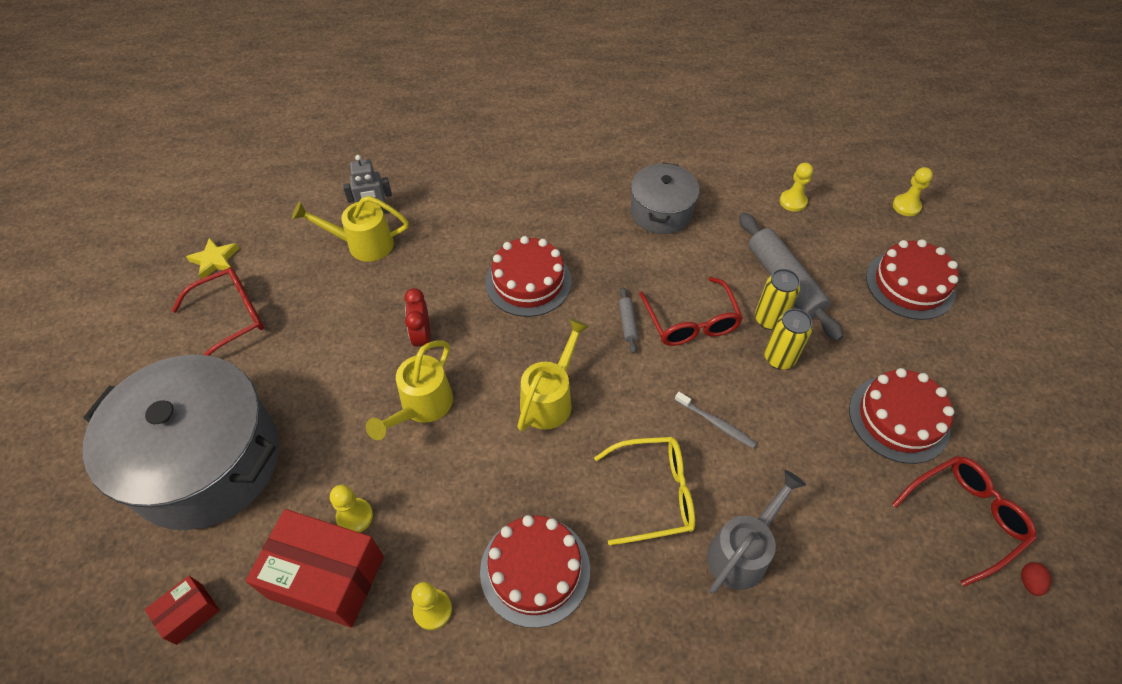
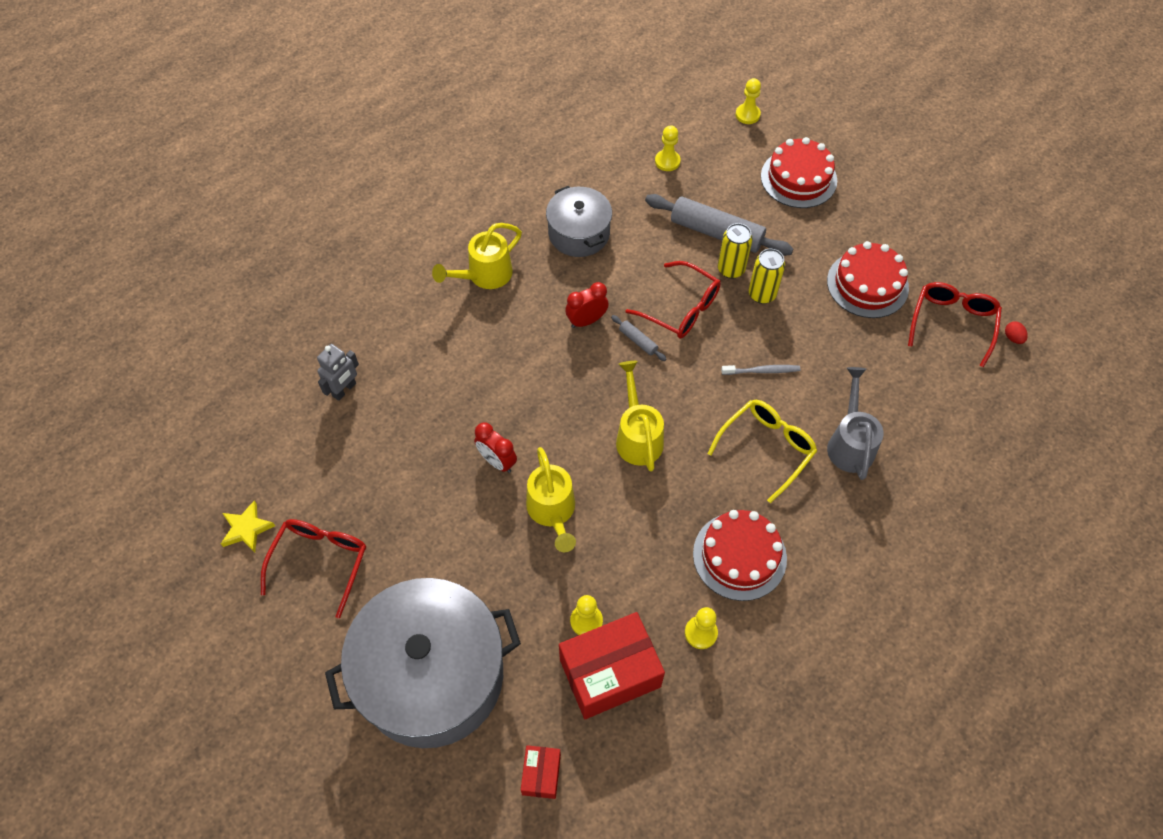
camera: 40 degrees left, 5 degrees up
yellow watering can [292,196,409,262] -> yellow watering can moved to [432,223,522,289]
red cake [485,236,571,317] -> none
none -> red clock [565,282,609,328]

